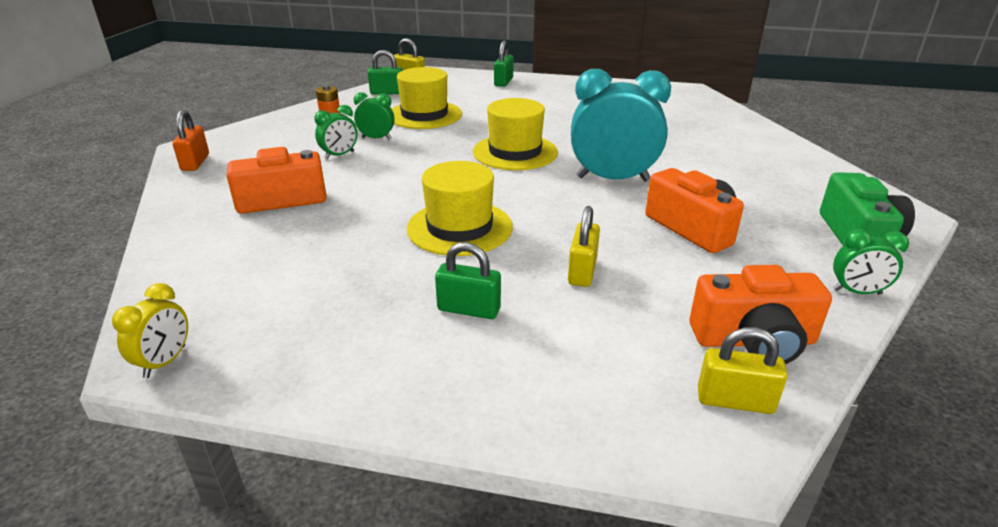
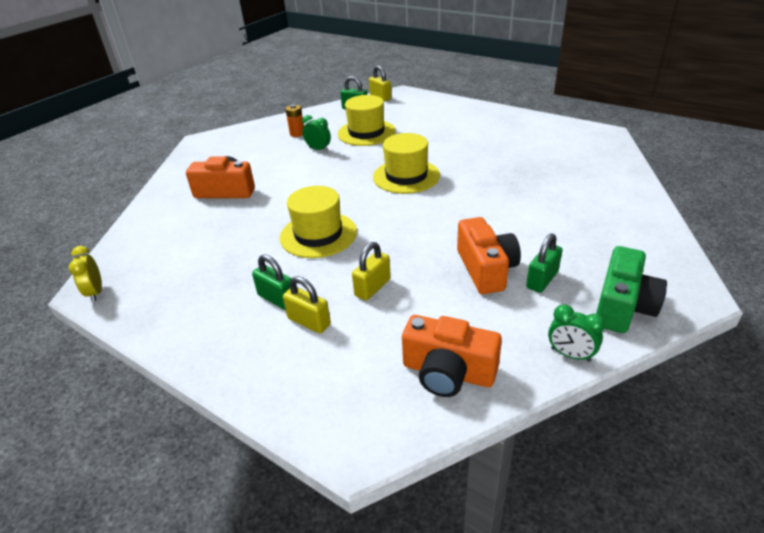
camera: 25 degrees right, 5 degrees up
yellow clock [112,283,188,378] -> yellow clock turned 120 degrees clockwise [69,246,102,302]
orange padlock [173,110,209,171] -> none
green clock [314,105,357,159] -> none
green padlock [494,41,514,87] -> green padlock moved to [526,233,563,293]
turquoise clock [571,69,671,181] -> none
yellow padlock [698,327,788,414] -> yellow padlock moved to [283,276,331,333]

